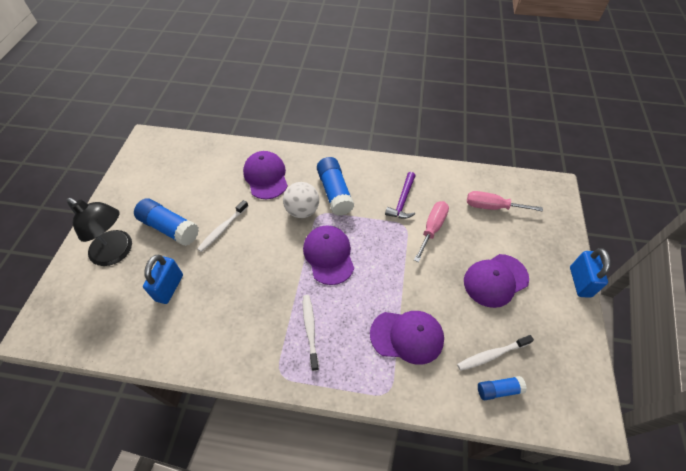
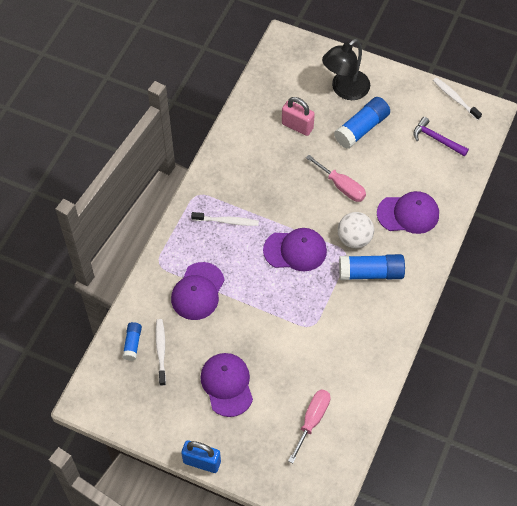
camera: 105 degrees right, 5 degrees up
blue padlock [143,255,183,304] -> pink padlock [282,97,315,136]
white toothbrush [197,200,249,252] -> white toothbrush moved to [433,77,482,120]
purple hammer [385,172,416,219] -> purple hammer moved to [413,117,469,157]
pink screwdriver [414,201,449,262] -> pink screwdriver moved to [306,155,366,202]

